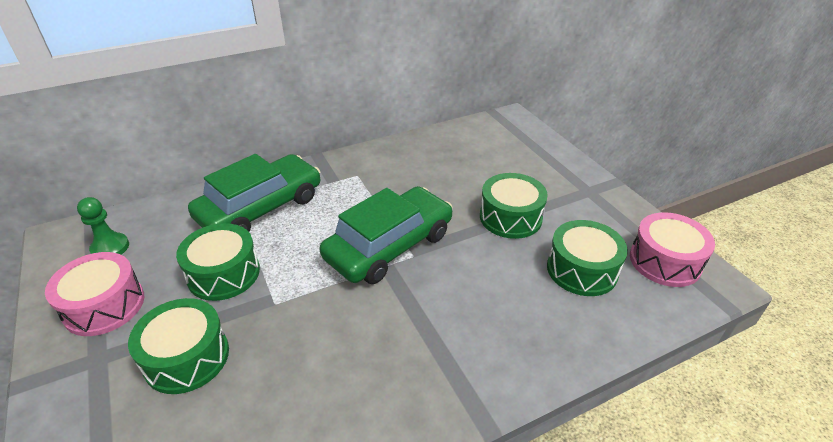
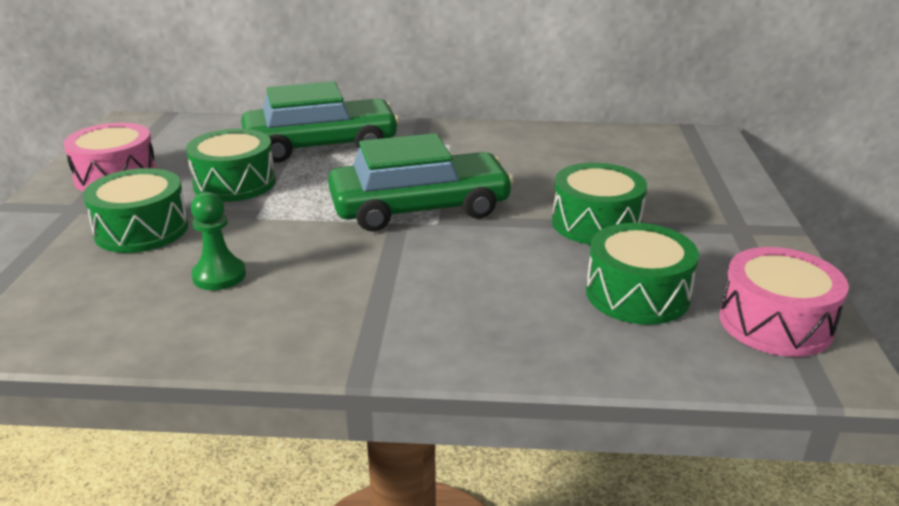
camera: 30 degrees right, 10 degrees down
green pawn [77,197,129,254] -> green pawn moved to [191,192,246,290]

